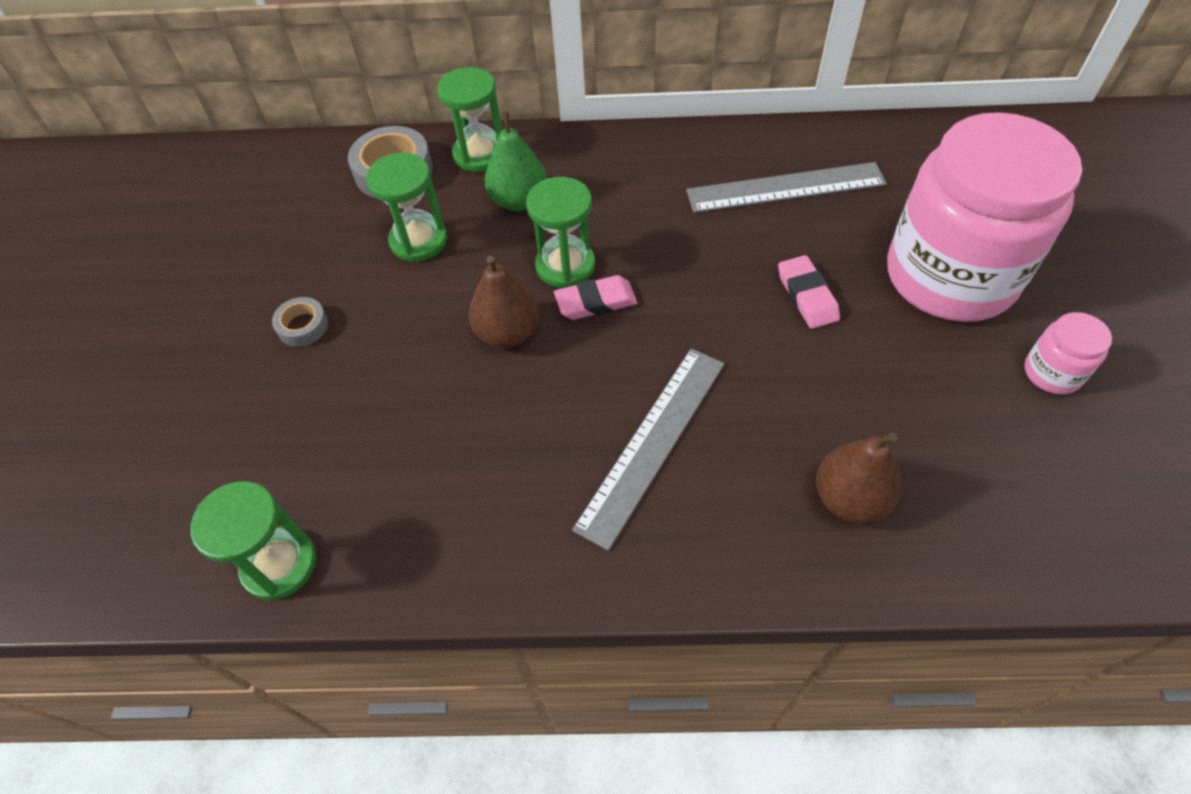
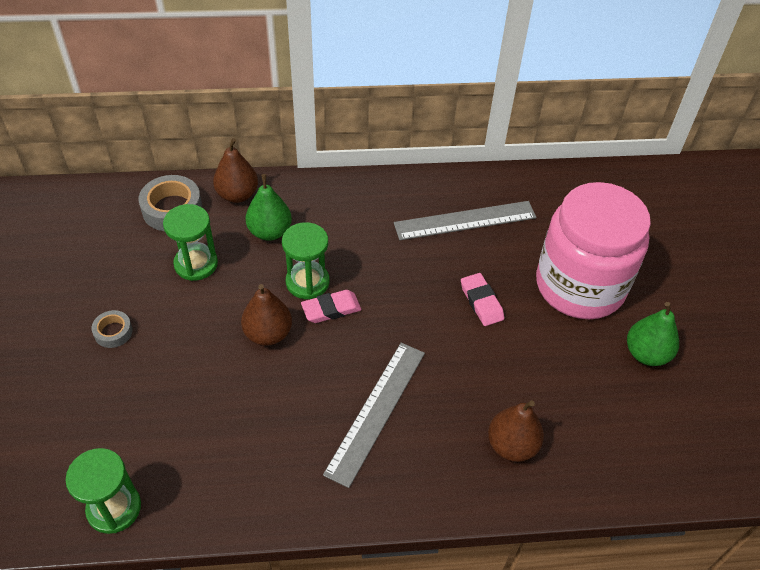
camera: 10 degrees left, 5 degrees down
green hourglass [437,67,502,172] -> brown pear [213,138,258,203]
pink jar [1024,312,1112,395] -> green pear [627,302,679,366]

